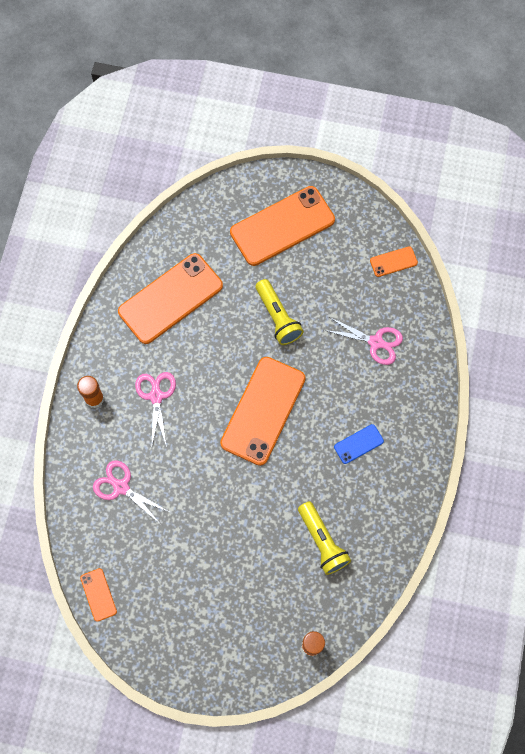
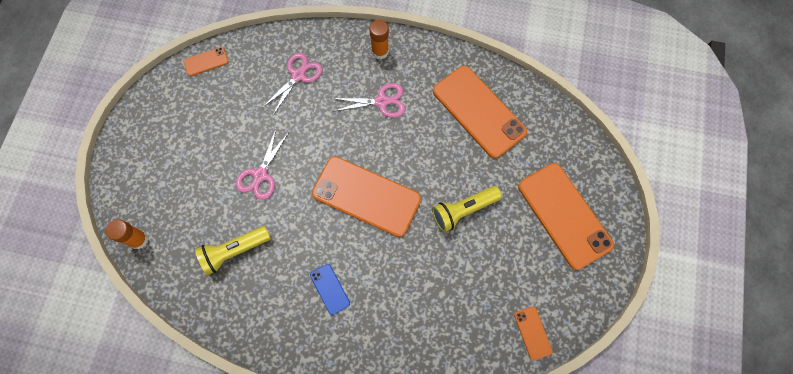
camera: 90 degrees right, 0 degrees up
pink scissors [324,317,403,365] -> pink scissors moved to [236,129,289,200]

